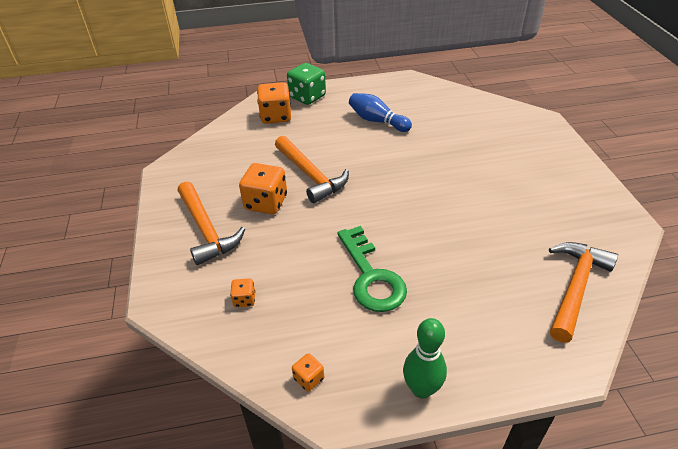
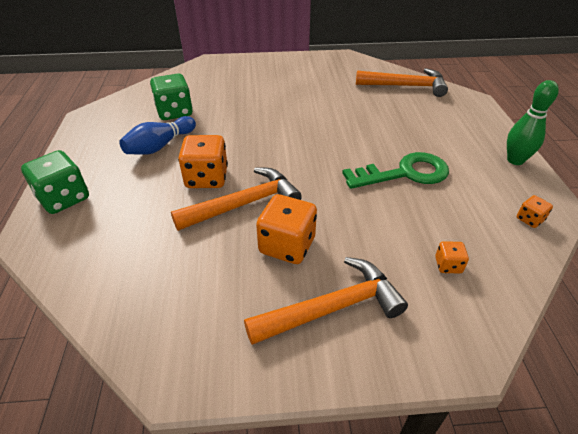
camera: 85 degrees left, 0 degrees up
orange dice [257,82,291,124] -> orange dice moved to [178,135,228,188]
orange hammer [549,242,618,342] -> orange hammer turned 150 degrees clockwise [356,68,448,97]
none -> green dice [150,73,193,120]

